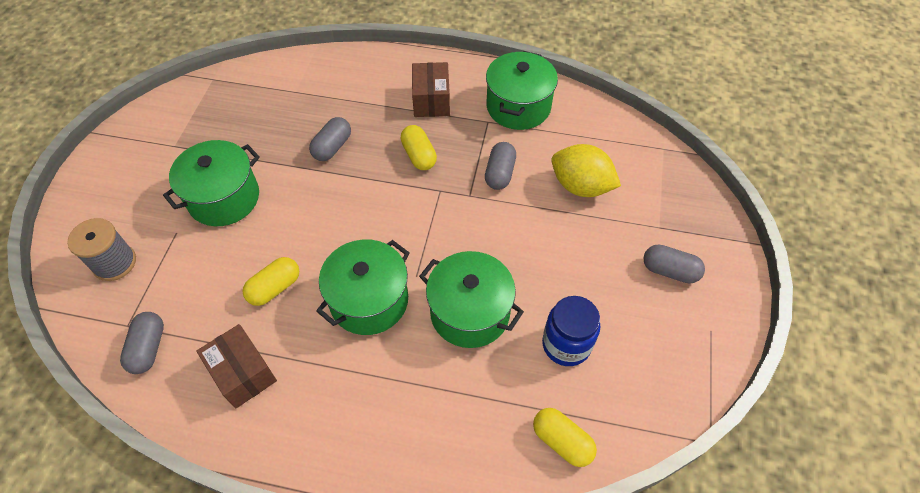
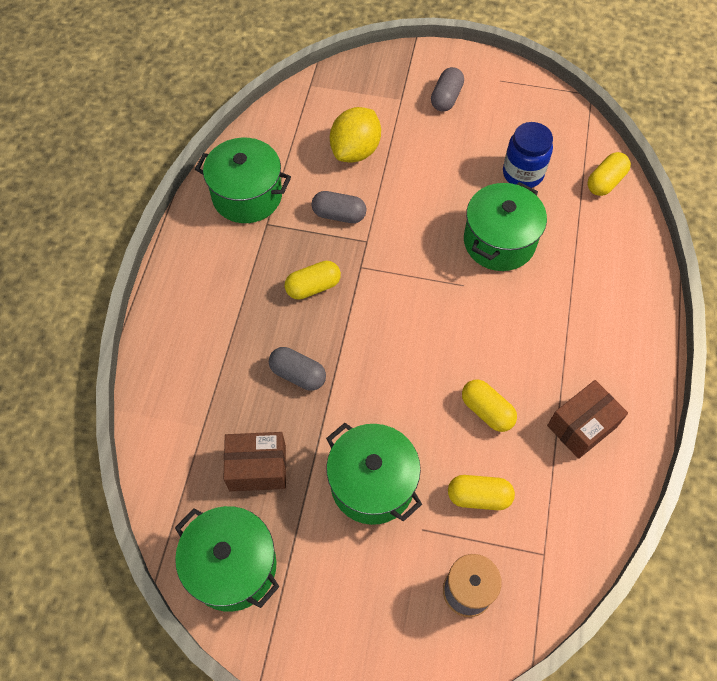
camera: 90 degrees left, 5 degrees up
grey capsule [120,312,164,374] -> none
green pot [316,239,410,335] -> green pot moved to [175,506,279,612]
brown box [412,62,450,117] -> brown box moved to [223,432,286,491]
none -> yellow capsule [448,475,515,510]

